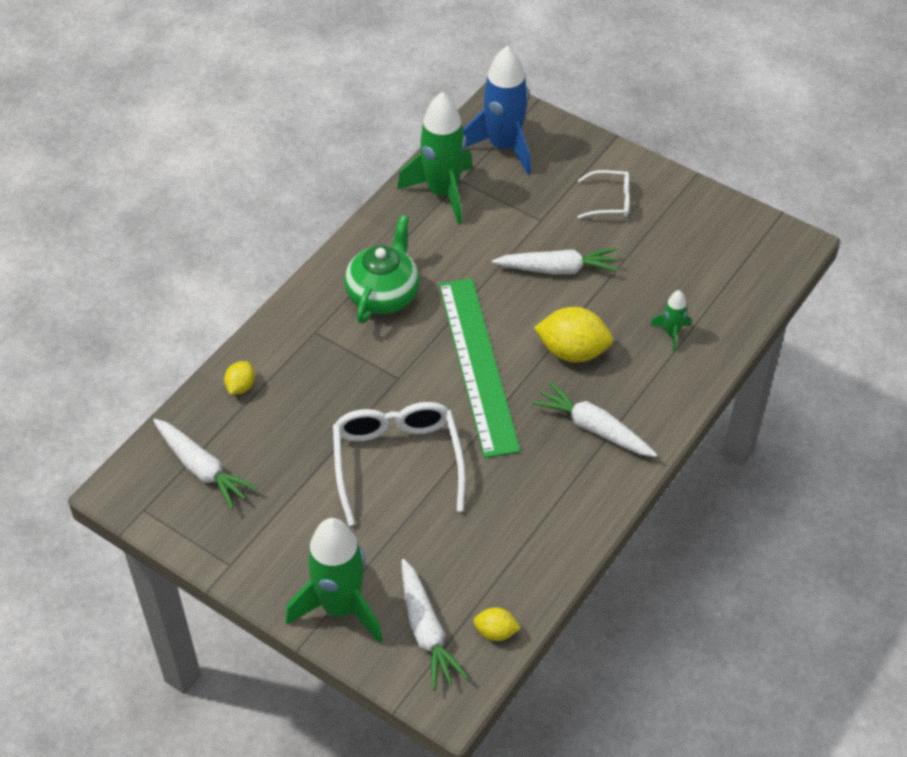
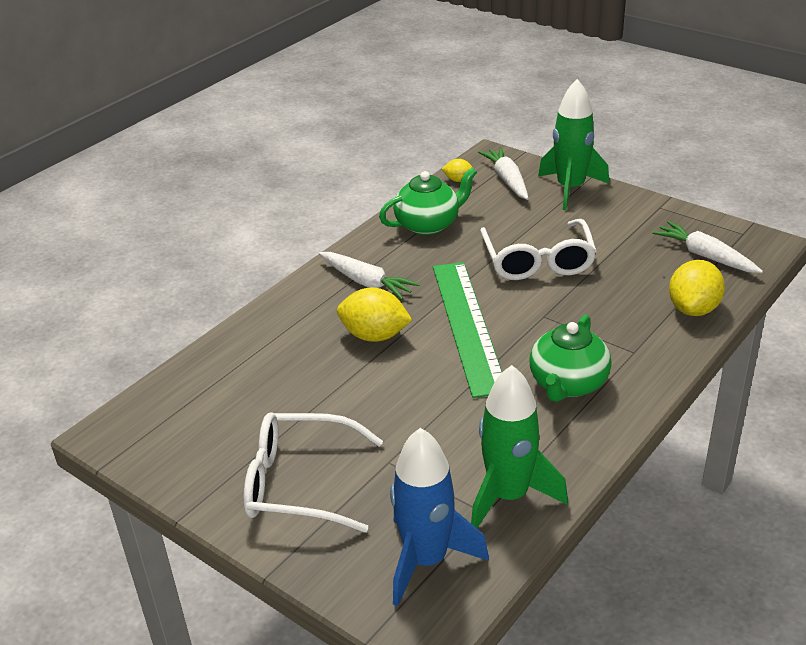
camera: 175 degrees left, 15 degrees down
yellow lemon [224,361,255,394] -> yellow lemon [669,260,725,316], size x1.89
white carrot [492,248,619,275] -> none
white glasses [577,170,630,218] -> white glasses [244,412,383,533], size x1.89
green rocket [650,290,691,352] -> none
none -> green teapot [379,168,477,235]

